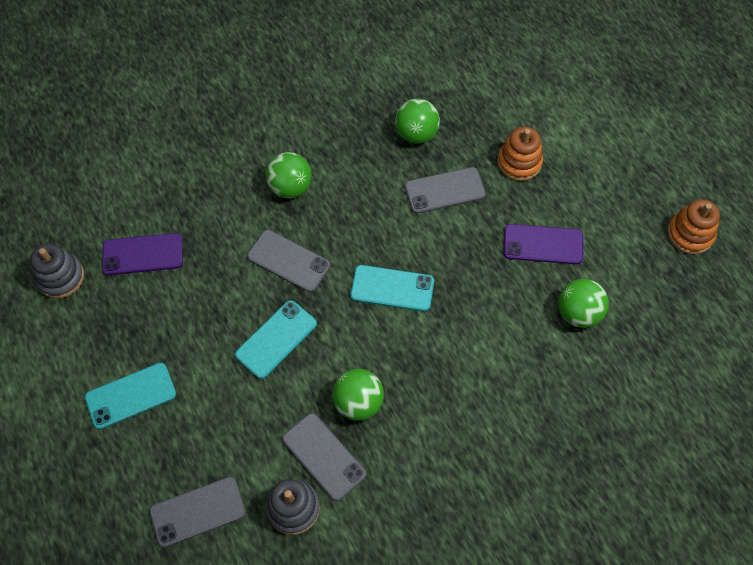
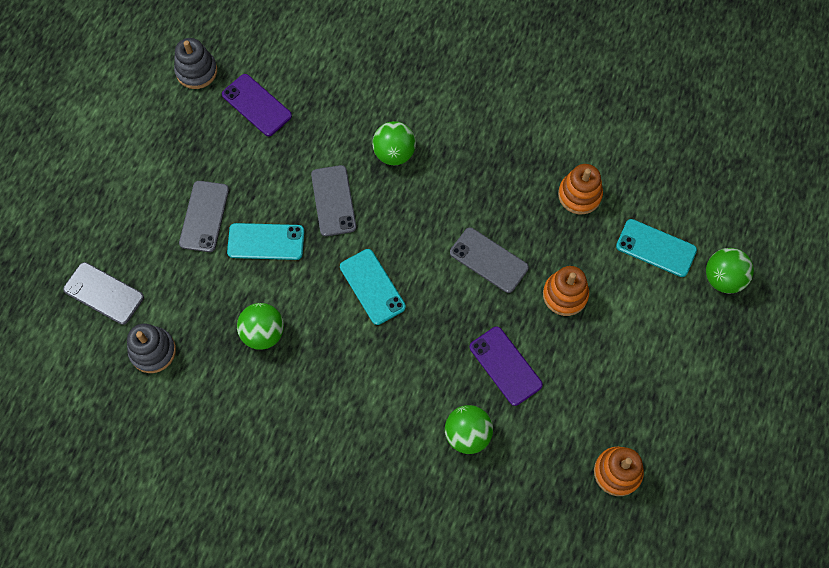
camera: 50 degrees right, 5 degrees up
turquoise phone [85,363,176,429] -> turquoise phone moved to [616,219,697,277]
grey phone [283,413,366,501] -> grey phone moved to [179,181,229,252]
green ball [395,99,440,144] -> green ball moved to [706,248,754,294]
none -> orange stacking toy [558,164,603,214]

